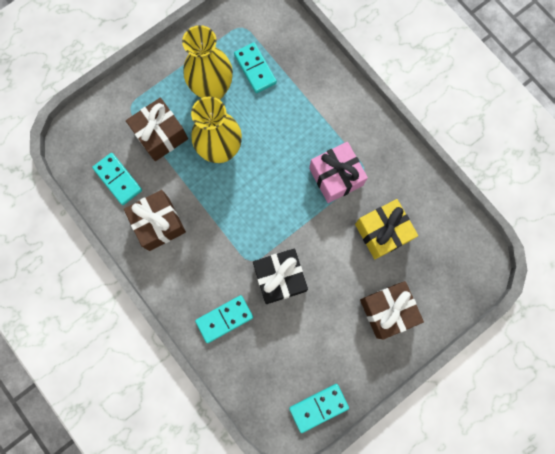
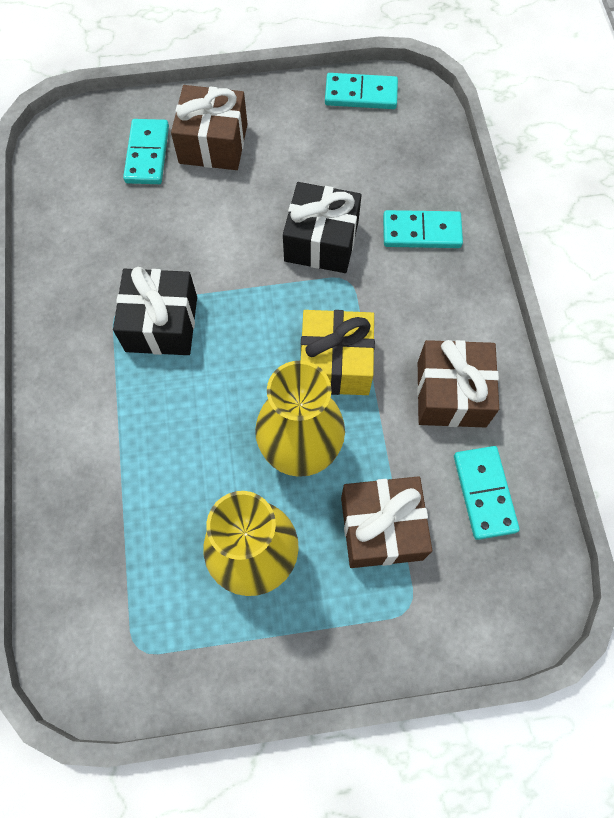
camera: 150 degrees left, 10 degrees down
turquoise domino [234,42,277,93] -> turquoise domino moved to [123,119,169,184]
pink gift [309,142,368,203] -> black gift [113,267,197,355]
yellow gift [355,199,418,259] -> yellow gift moved to [301,310,375,395]

